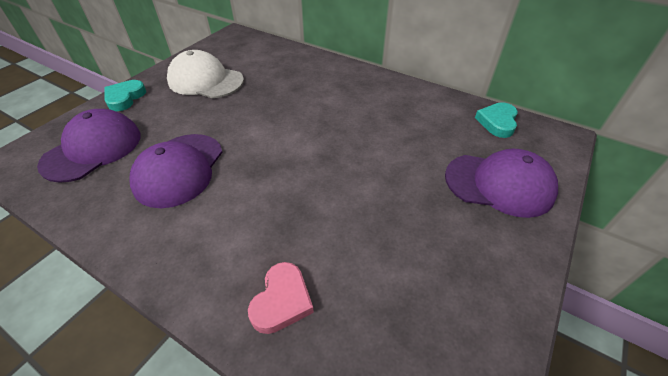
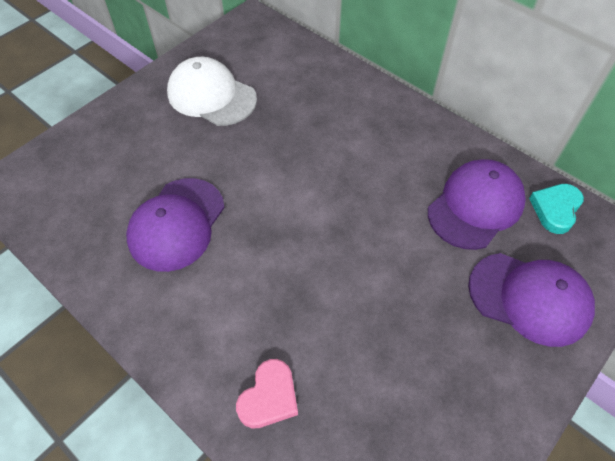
camera: 10 degrees right, 10 degrees up
purple cap [37,109,141,183] -> purple cap moved to [428,159,526,250]
turquoise heart [104,80,146,111] -> none

